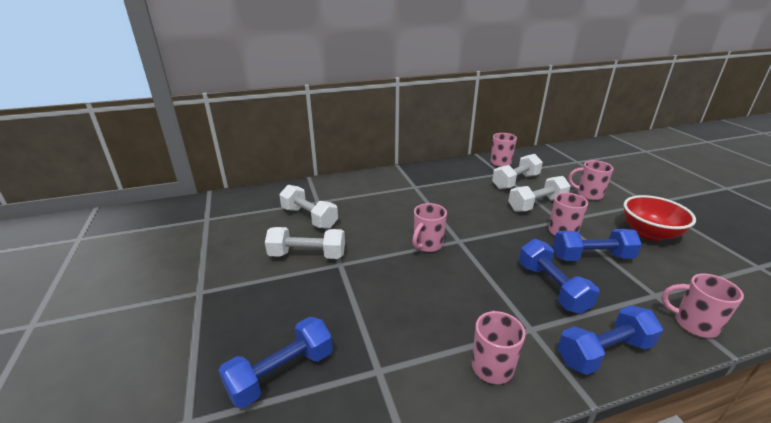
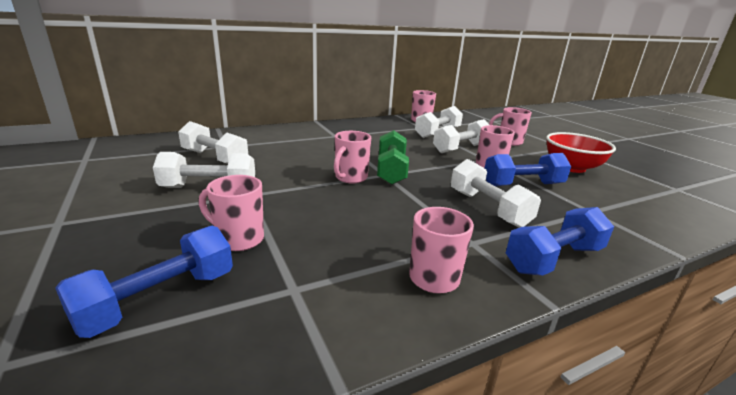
camera: 10 degrees left, 5 degrees down
blue dumbbell [519,239,600,314] -> white dumbbell [451,159,541,228]
pink mug [662,273,744,338] -> pink mug moved to [199,175,264,251]
none -> green dumbbell [377,130,409,185]

